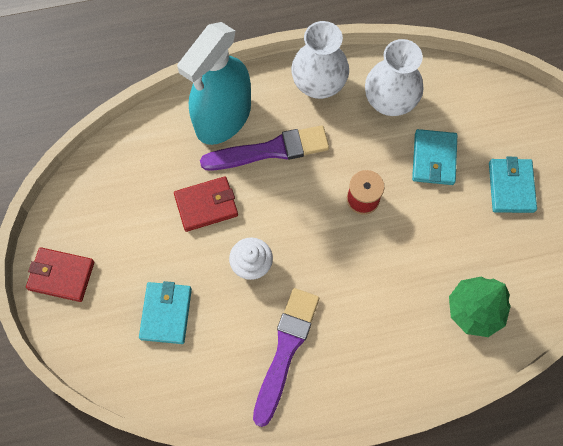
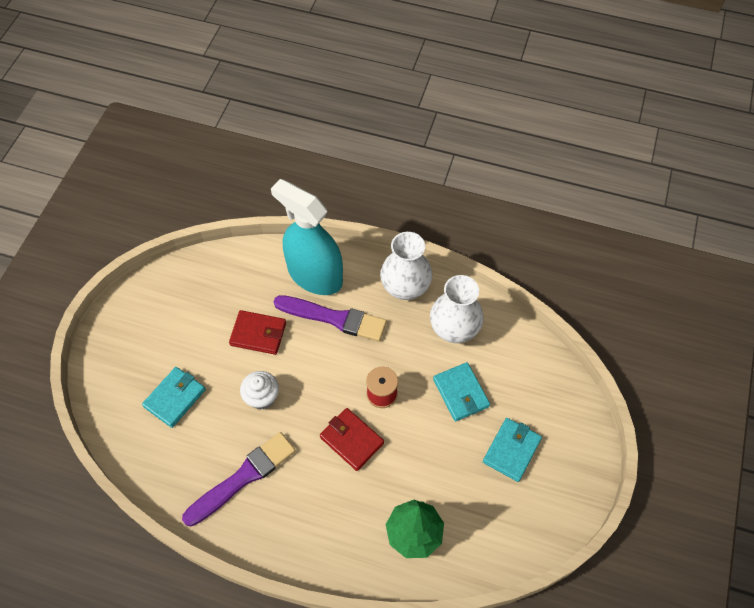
camera: 30 degrees right, 10 degrees down
red wallet [26,247,94,302] -> red wallet moved to [320,408,384,471]
turquoise spray bottle [177,22,251,145] -> turquoise spray bottle turned 60 degrees clockwise [271,179,343,295]
turquoise wallet [412,129,457,185] -> turquoise wallet turned 60 degrees counterclockwise [433,362,490,422]

